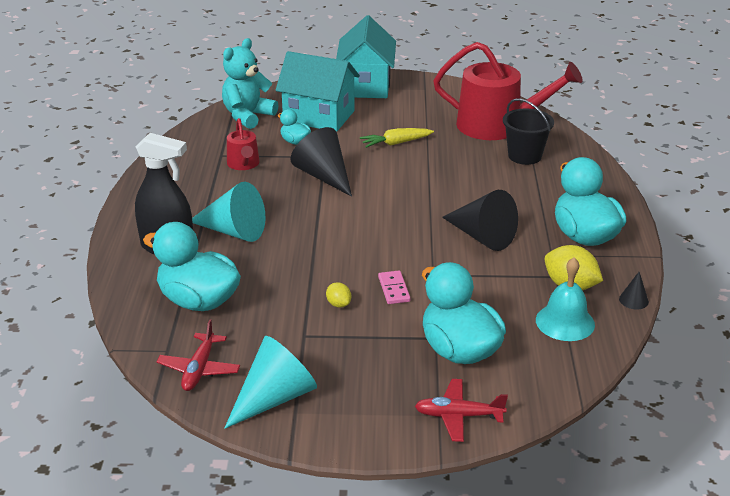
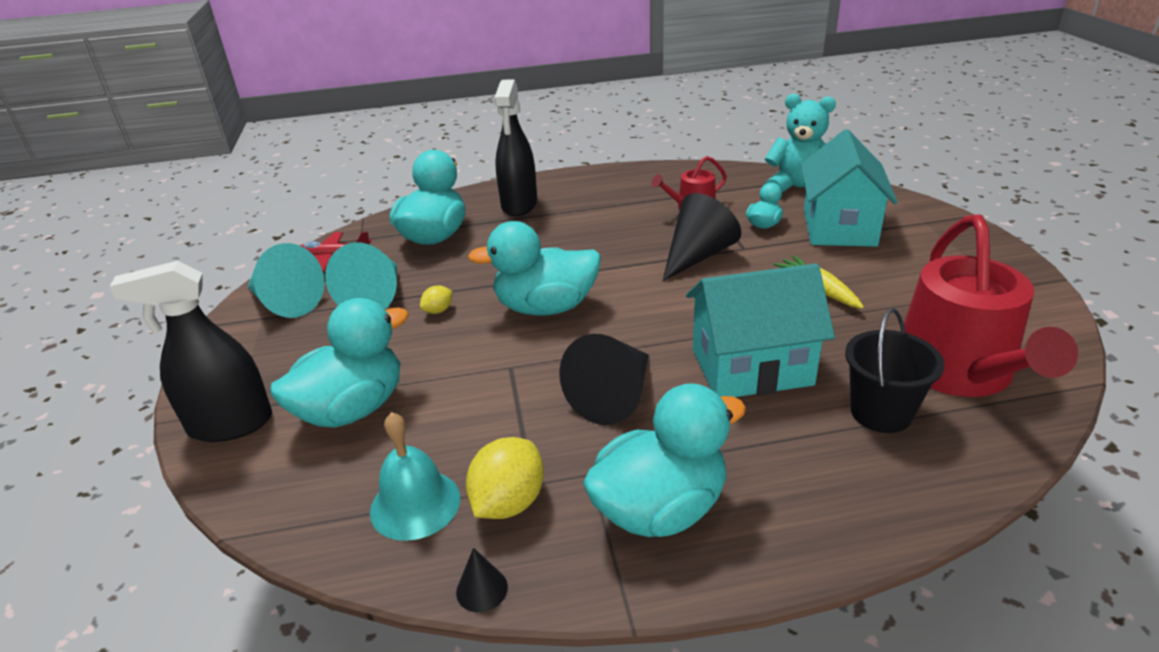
camera: 80 degrees right, 0 degrees up
turquoise cone [192,182,265,242] -> turquoise cone moved to [325,242,397,310]
turquoise house [336,15,396,98] -> turquoise house moved to [686,264,835,397]
pink domino [378,271,410,304] -> none
red plane [415,379,508,442] -> black spray bottle [109,261,272,442]
none -> turquoise duck [468,221,601,316]

